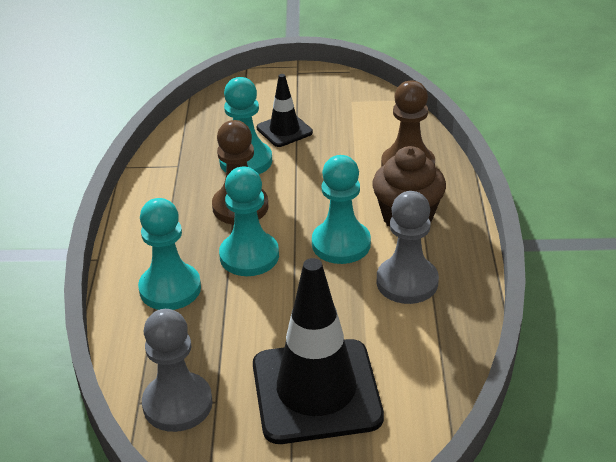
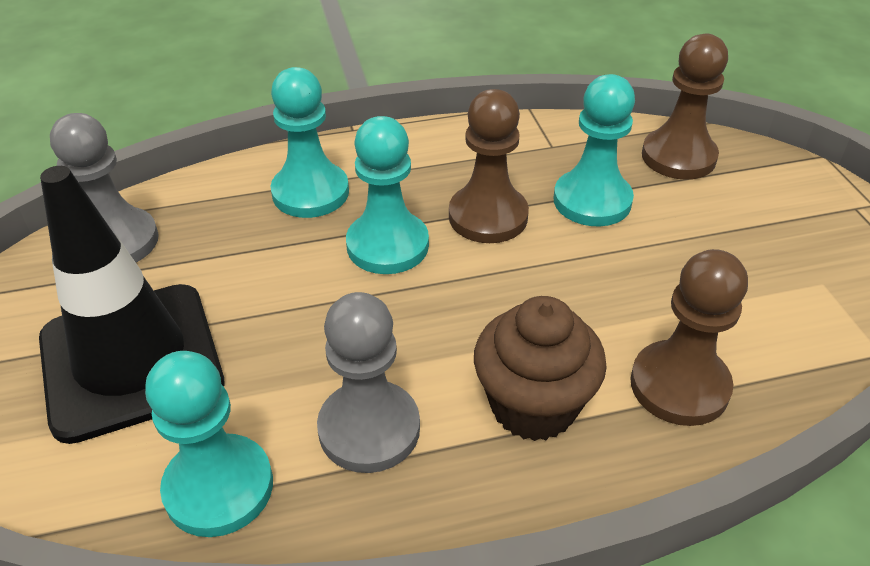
camera: 75 degrees right, 5 degrees up
black traffic cone [257,74,313,147] -> none
turquoise pawn [312,155,371,264] -> turquoise pawn moved to [145,351,273,537]
none -> brown pawn [642,33,728,180]

